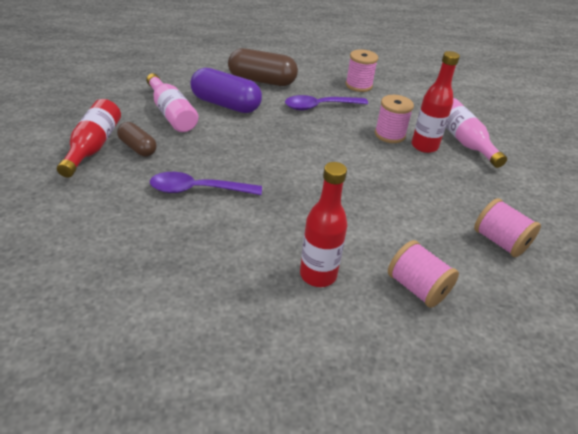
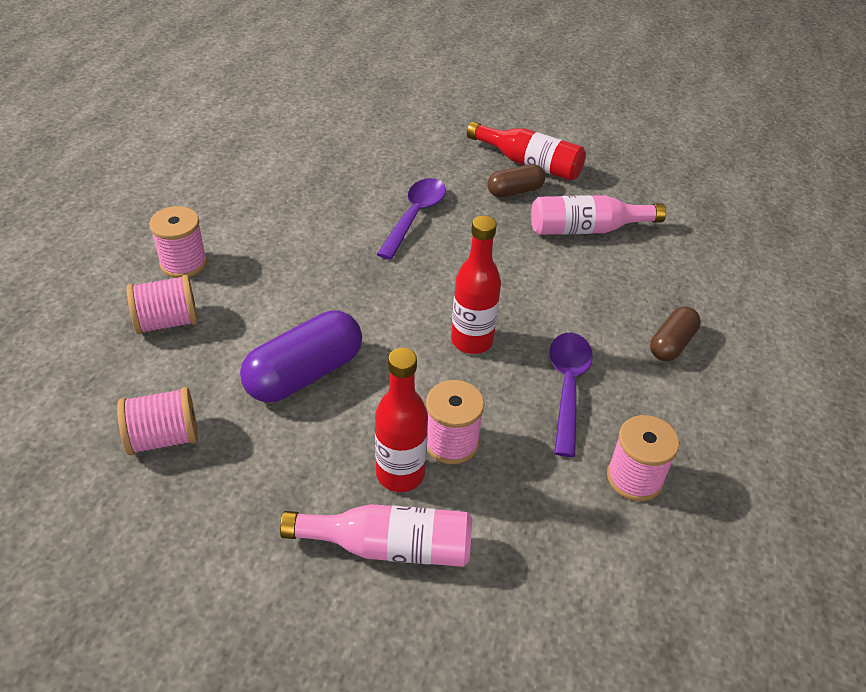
camera: 115 degrees right, 5 degrees up
purple capsule [190,68,262,113] -> purple capsule moved to [240,310,362,402]
brown capsule [228,48,298,86] -> brown capsule [650,306,701,361], size x0.58
red bottle [300,162,347,287] -> red bottle moved to [451,216,501,354]
none -> pink spool [149,206,207,278]

